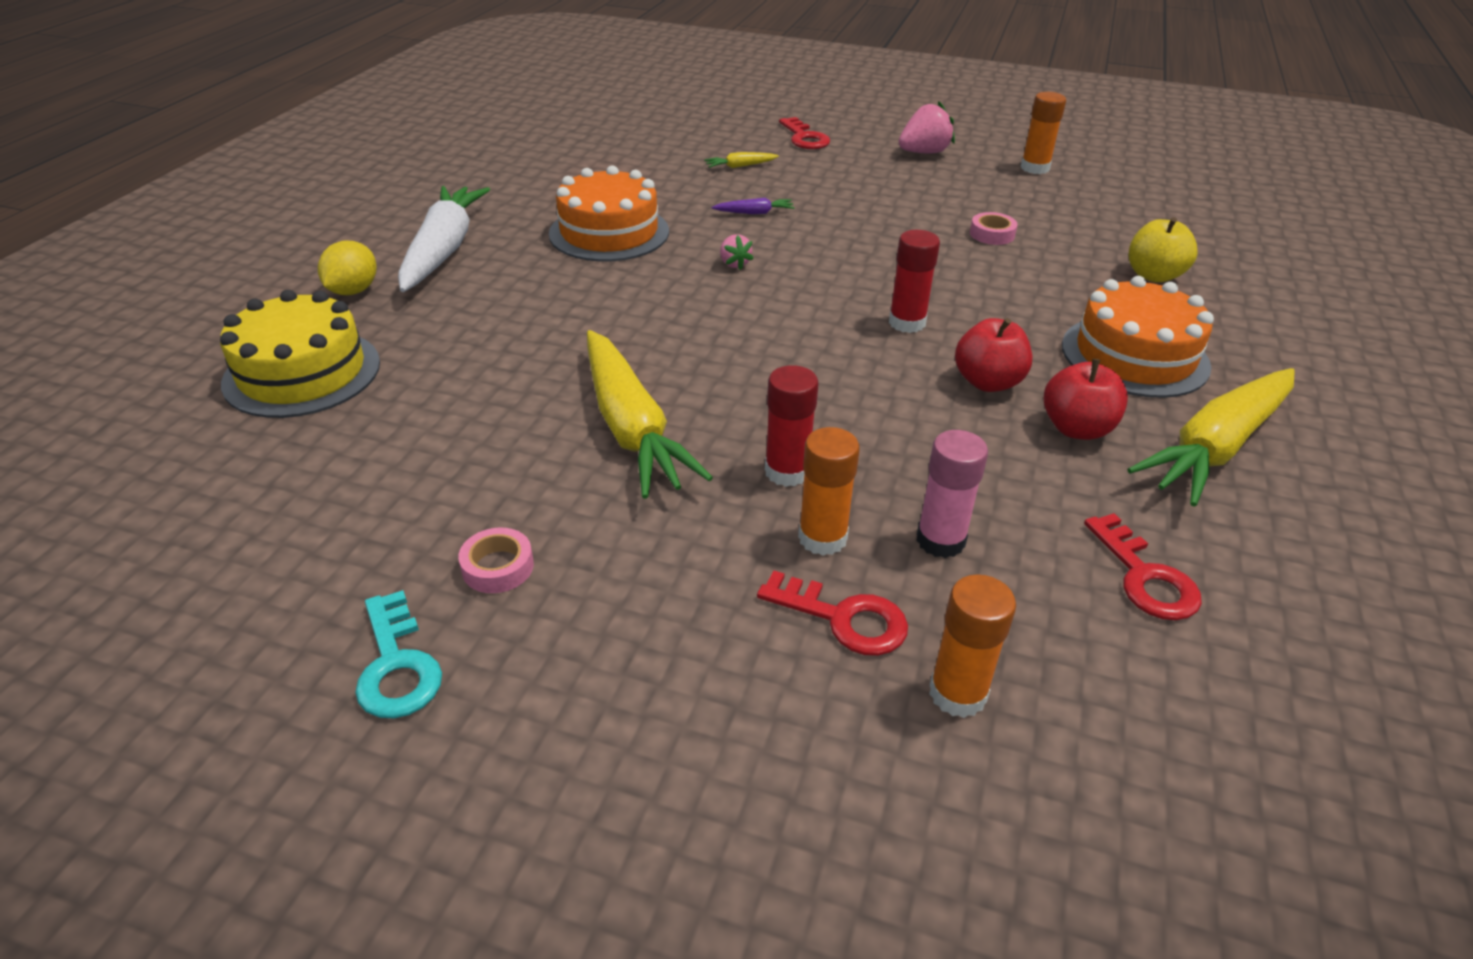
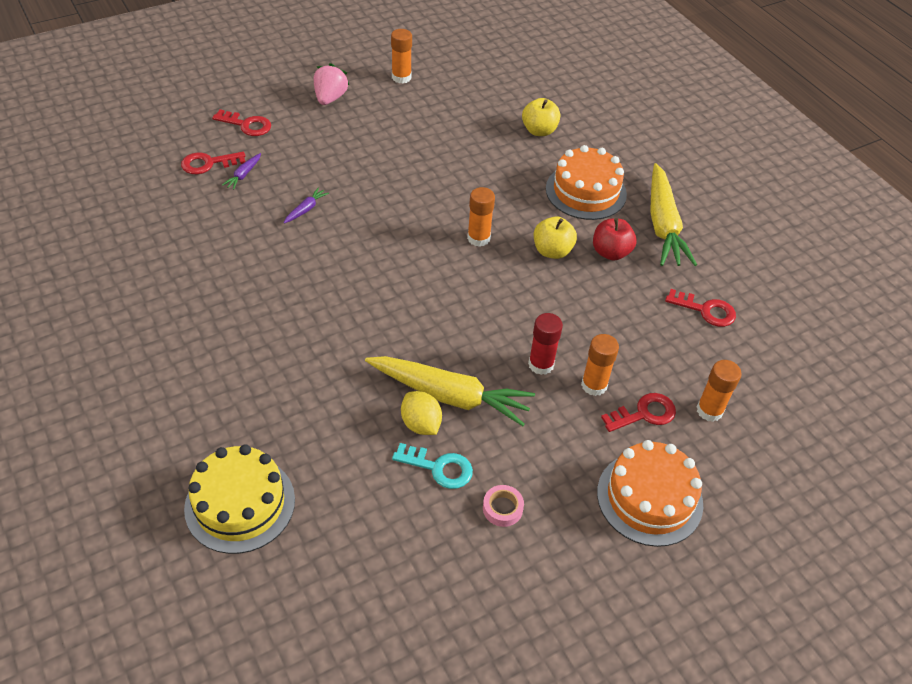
camera: 50 degrees left, 10 degrees up
yellow lemon [318,241,377,295] -> yellow lemon moved to [401,391,442,435]
turquoise key [355,590,442,719] -> turquoise key moved to [392,443,473,489]
white carrot [398,186,490,292] -> none
orange cake [549,165,669,262] -> orange cake moved to [597,440,703,547]
yellow carrot [704,152,779,168] -> purple carrot [222,153,261,190]
pink strawberry [720,234,754,270] -> none
red glue stick [889,230,940,333] -> orange glue stick [467,187,495,247]
pink glue stick [916,430,988,558] -> none
red apple [955,318,1032,392] -> yellow apple [534,216,577,259]
pink tape [970,212,1018,245] -> none
none -> red key [181,152,245,174]

